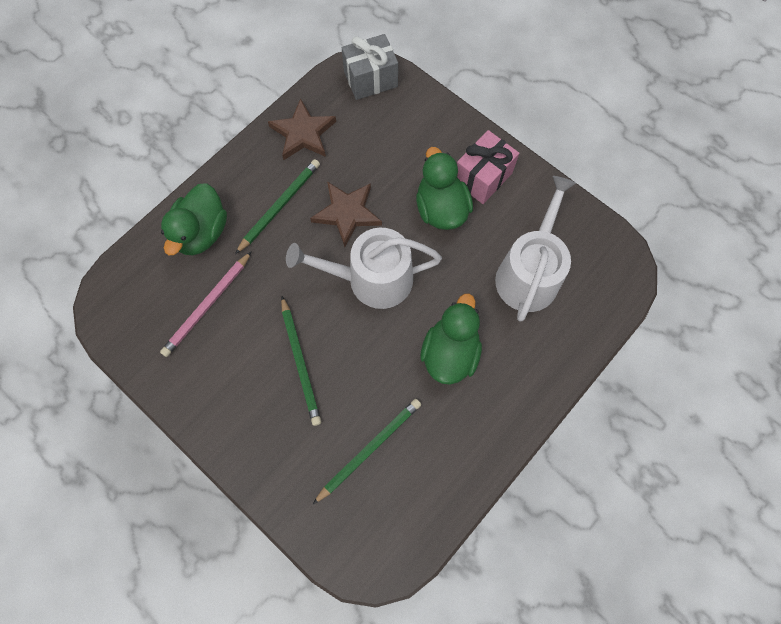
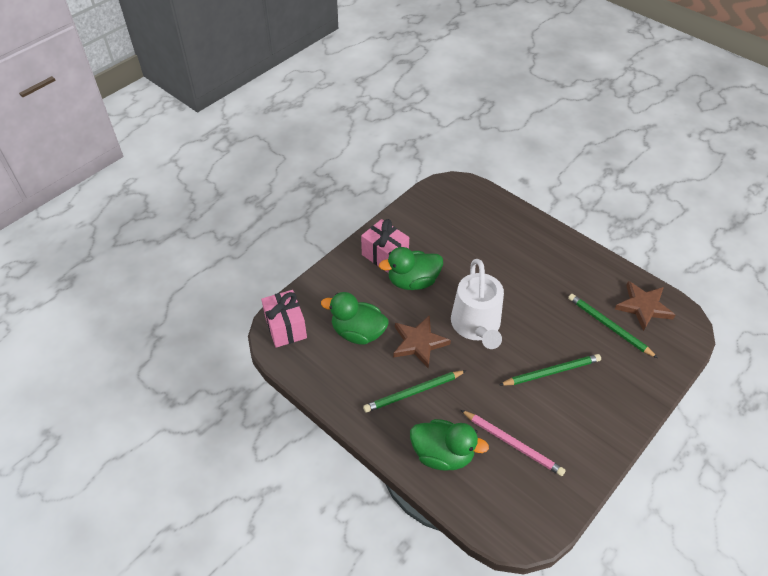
camera: 90 degrees left, 20 degrees down
green pencil [235,159,320,254] -> green pencil turned 60 degrees counterclockwise [363,370,467,413]
brown star [268,98,336,160] -> brown star moved to [615,281,675,331]
grey gift [342,34,398,100] -> pink gift [261,290,307,348]
green duck [420,294,482,385] -> green duck moved to [321,292,389,344]
white watering can [495,176,576,322] -> none

